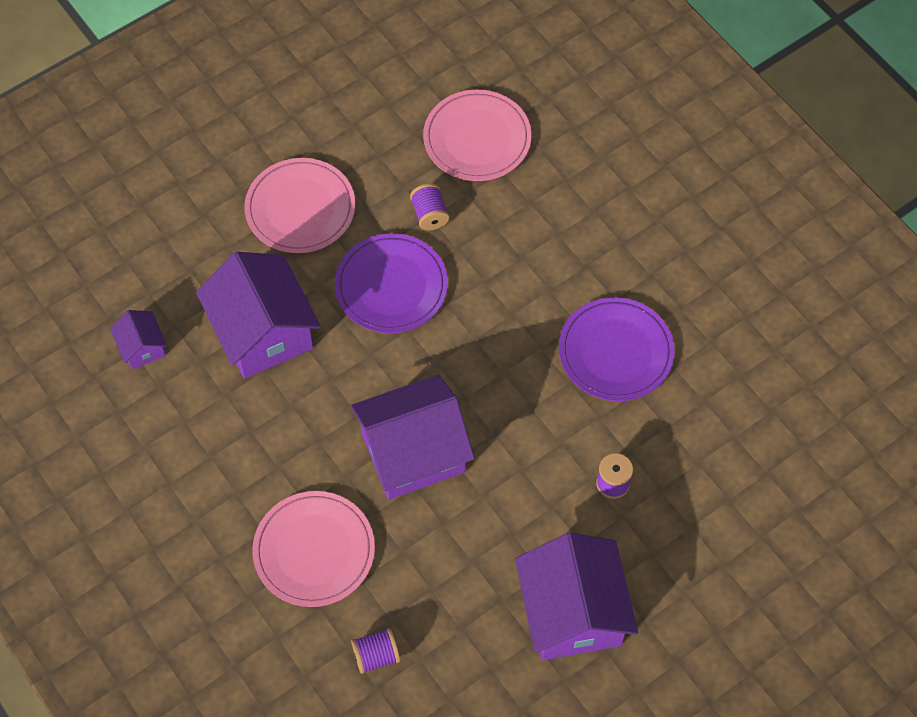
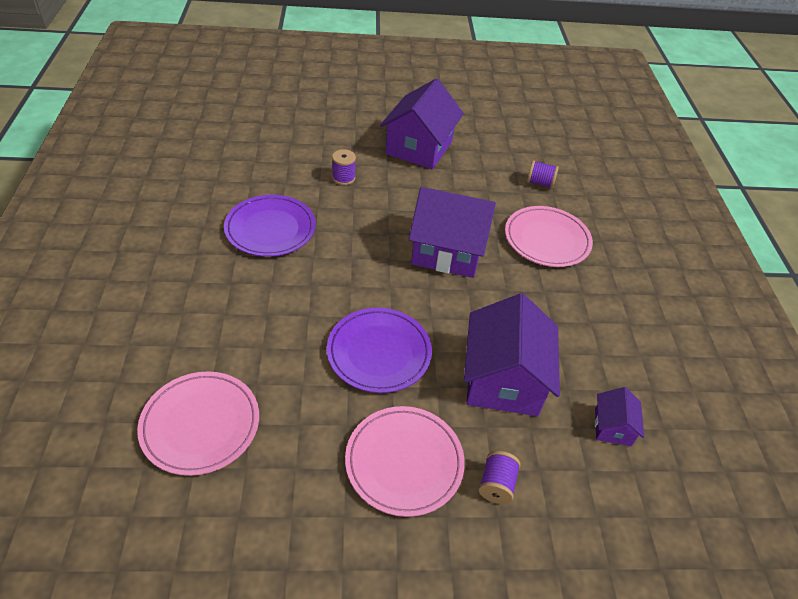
camera: 150 degrees left, 15 degrees down
purple spool [410,183,449,230] -> purple spool moved to [479,451,521,504]

